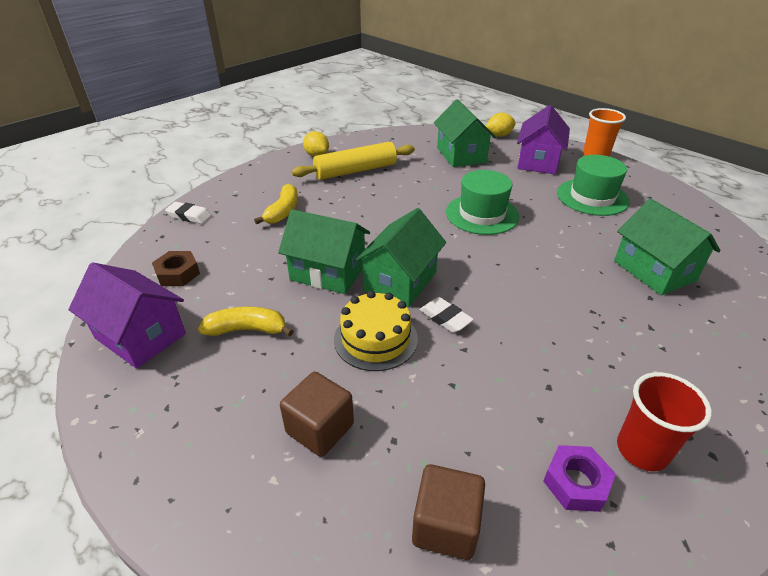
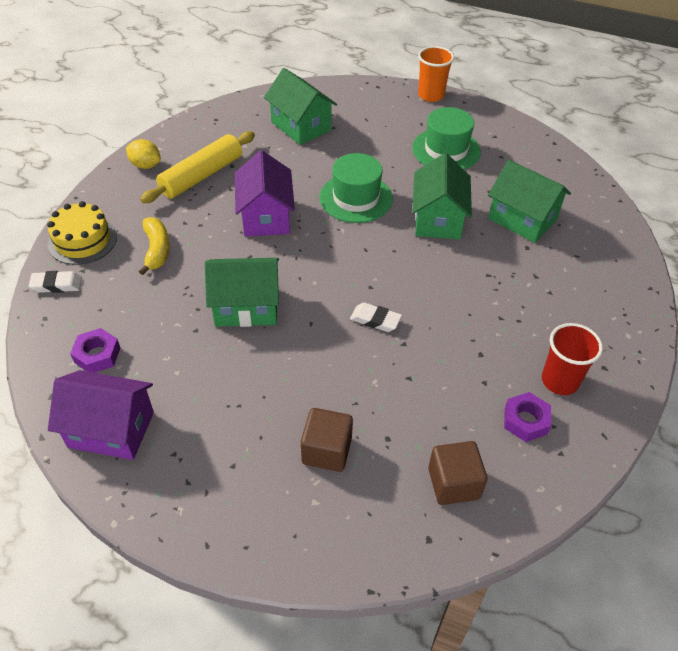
camera: 25 degrees left, 10 degrees up
brown nut [152,251,200,286] -> purple nut [70,328,120,373]
yellow banana [198,307,294,336] -> none
yellow cake [334,291,418,371] -> yellow cake moved to [47,201,117,265]
green house [354,208,446,308] -> green house moved to [413,153,472,239]
yellow lemon [486,113,516,137] -> none
purple house [517,105,570,174] -> purple house moved to [235,150,295,237]

